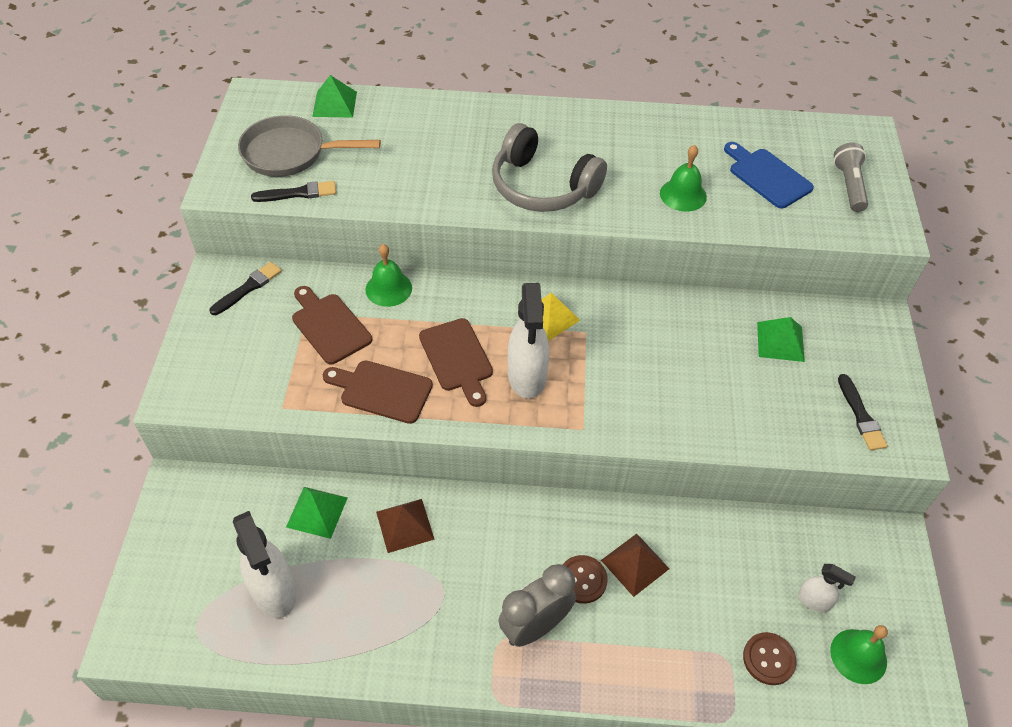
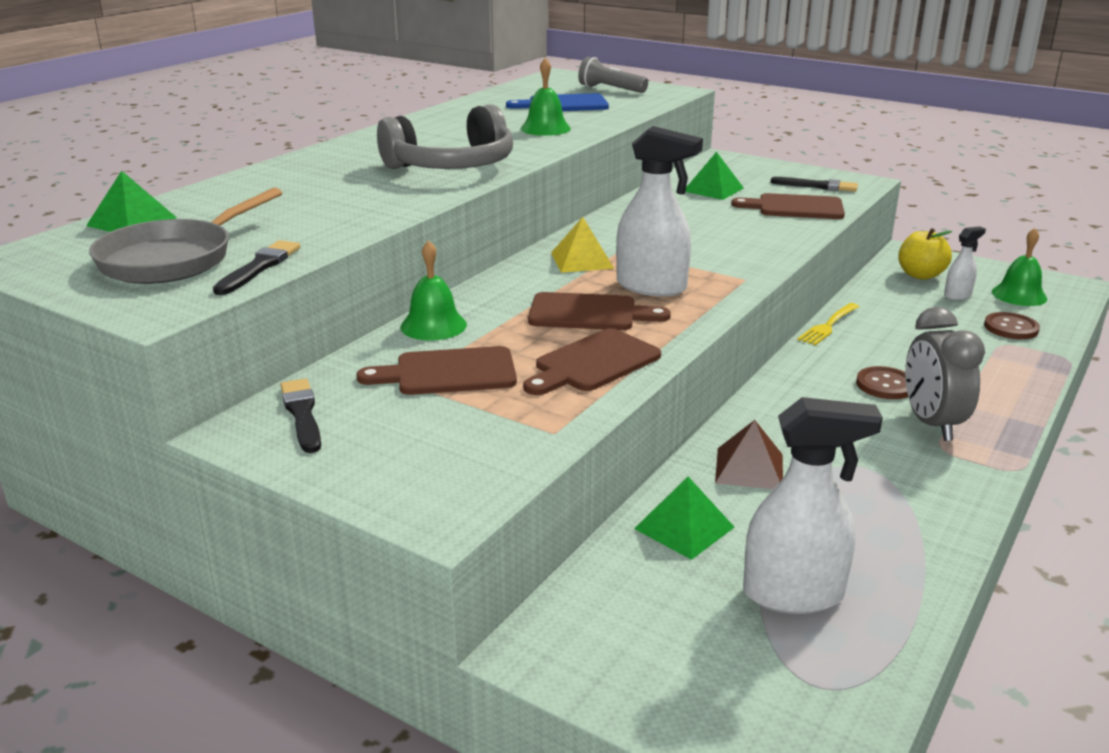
camera: 60 degrees left, 25 degrees down
brown pyramid [601,534,670,597] -> none
none -> brown cutting board [731,193,845,219]
none -> yellow fork [797,303,859,345]
none -> yellow apple [898,228,953,280]

